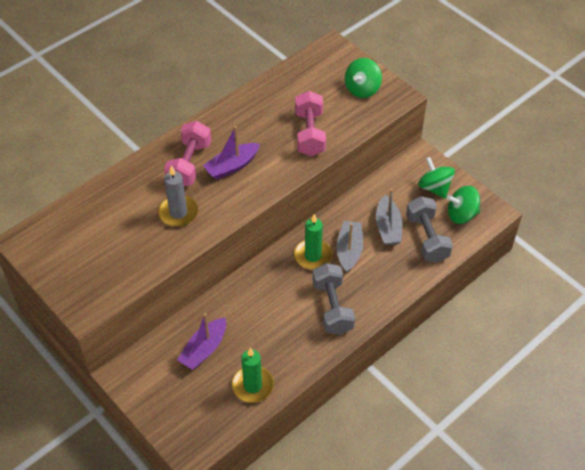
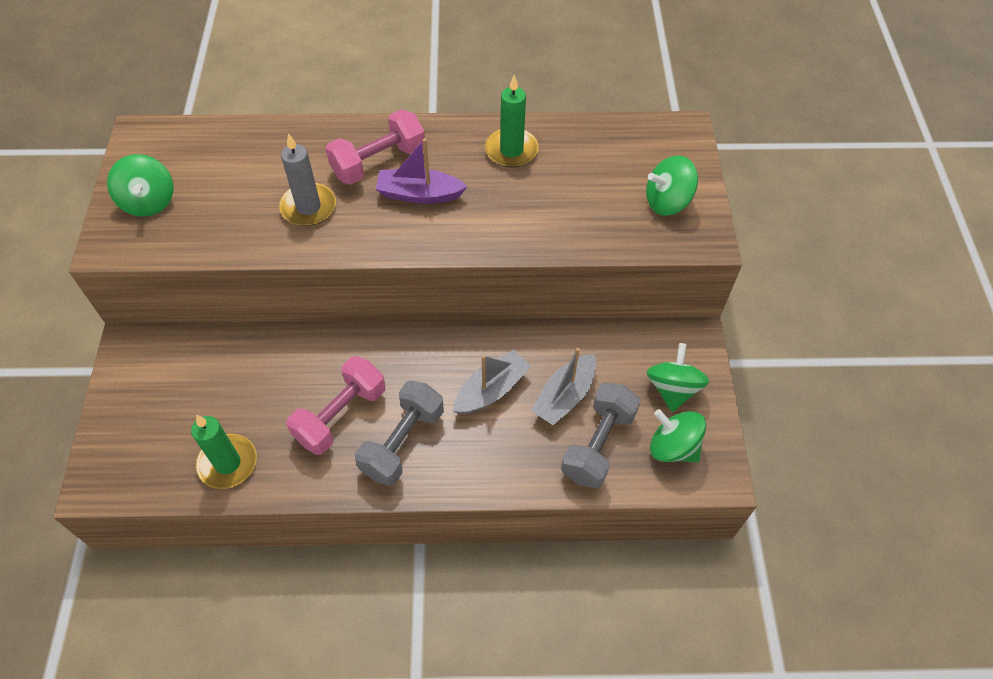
camera: 40 degrees right, 5 degrees up
purple boat [177,313,226,370] -> none
green candle [294,214,332,270] -> green candle moved to [485,75,539,168]
pink dumbbell [295,91,326,156] -> pink dumbbell moved to [286,356,385,455]
none -> green spinning top [107,154,173,217]

